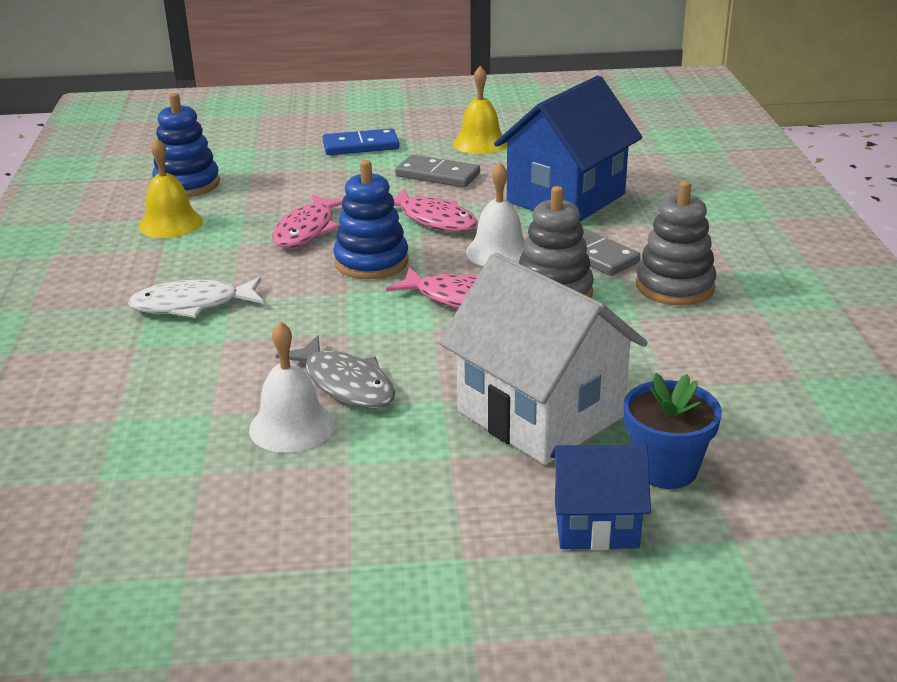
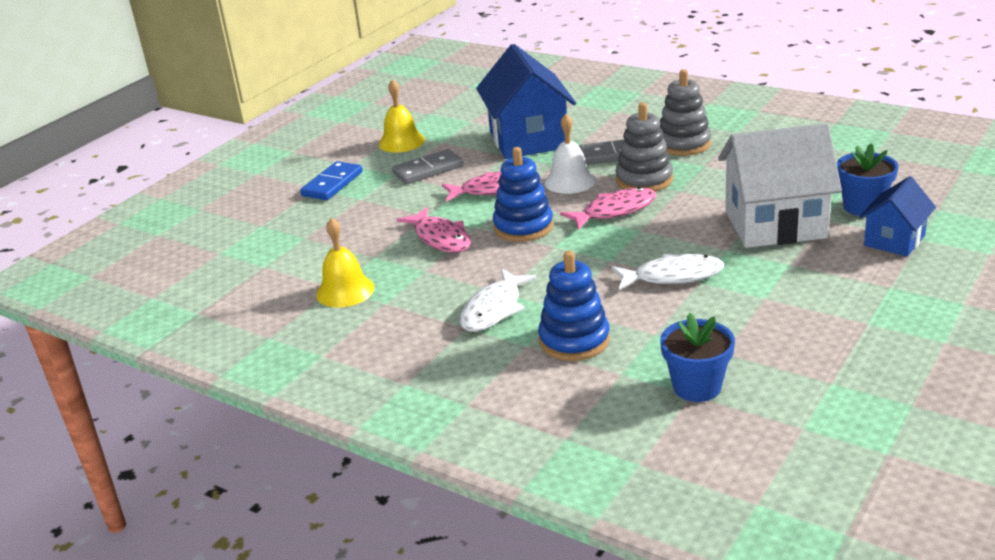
camera: 50 degrees left, 0 degrees up
blue stacking toy [152,93,220,197] -> blue stacking toy moved to [538,250,610,361]
white bell [249,321,335,453] -> none
grey fish [276,335,395,408] -> white fish [611,254,724,290]
none -> blue flower pot [660,313,735,402]

